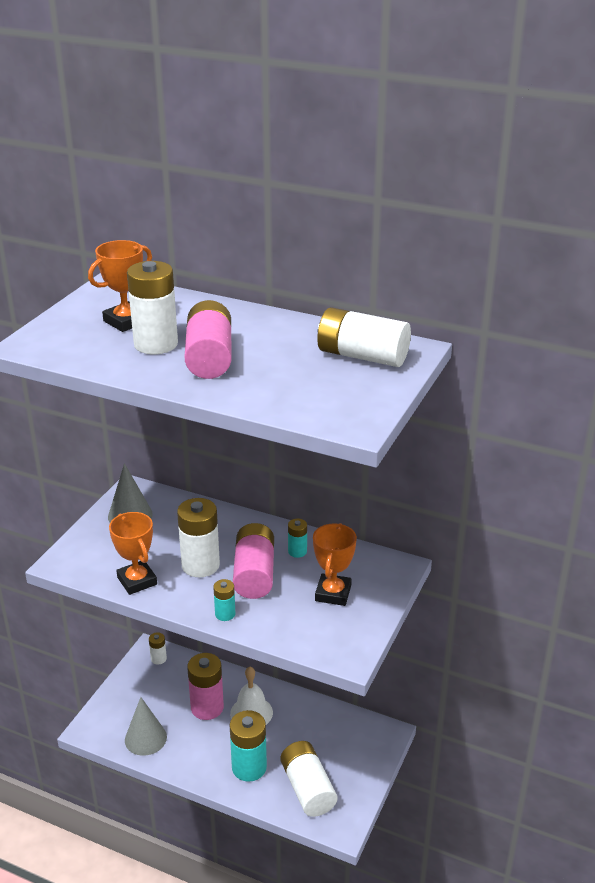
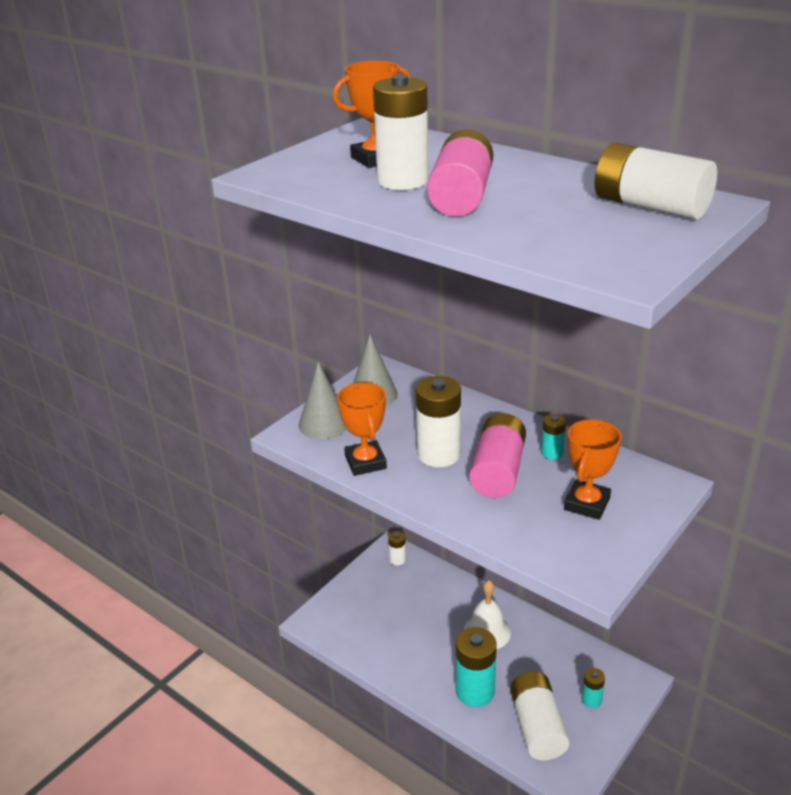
camera: 15 degrees right, 0 degrees up
grey cone [125,697,167,756] -> grey cone moved to [299,362,347,439]
pink battery [187,653,224,720] -> none
turquoise battery [213,579,235,621] -> turquoise battery moved to [581,668,605,708]

